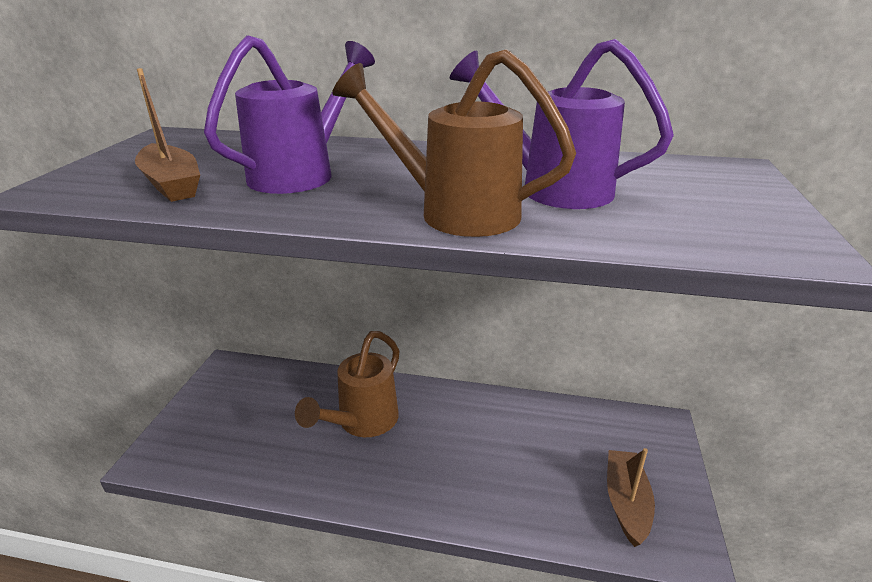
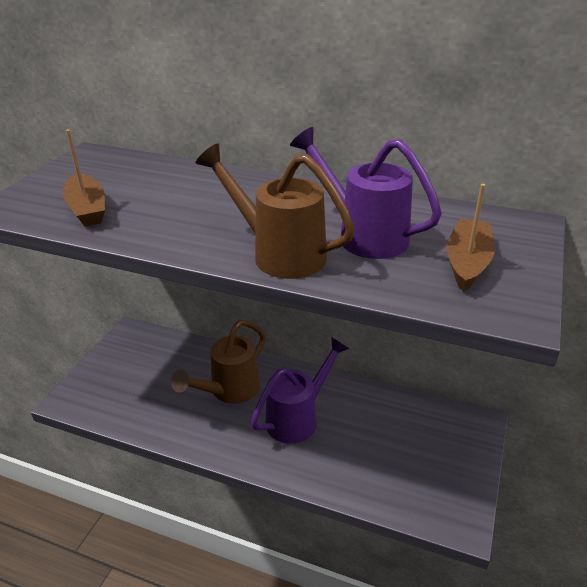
camera: 10 degrees right, 5 degrees up
purple watering can [204,35,375,194] -> purple watering can moved to [251,337,349,444]
brown boat [607,448,655,547] -> brown boat moved to [447,184,495,292]

